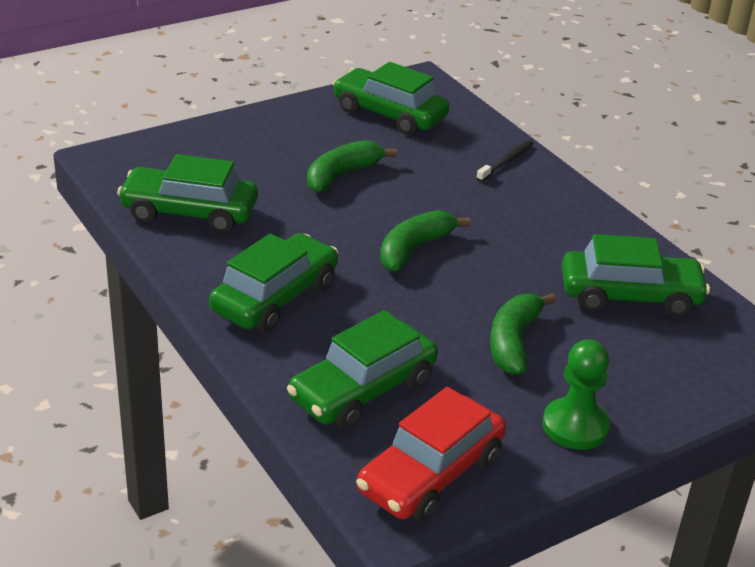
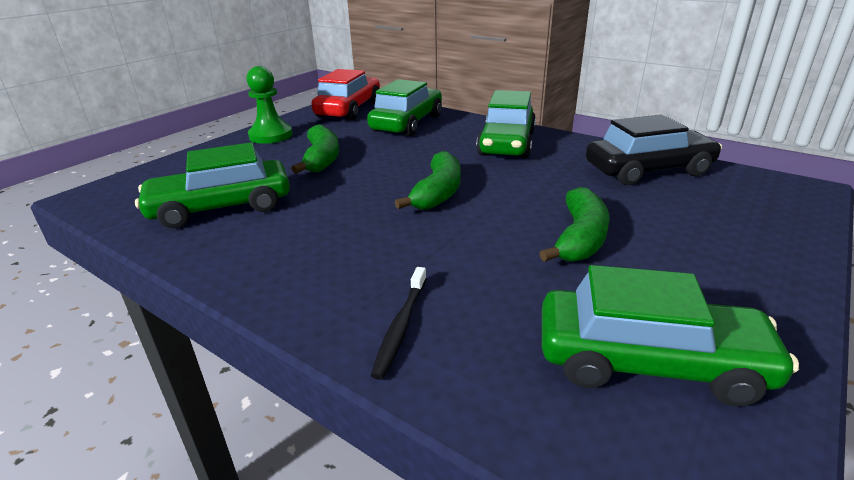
camera: 160 degrees right, 5 degrees down
green car [117,154,258,233] -> black car [586,115,722,185]

